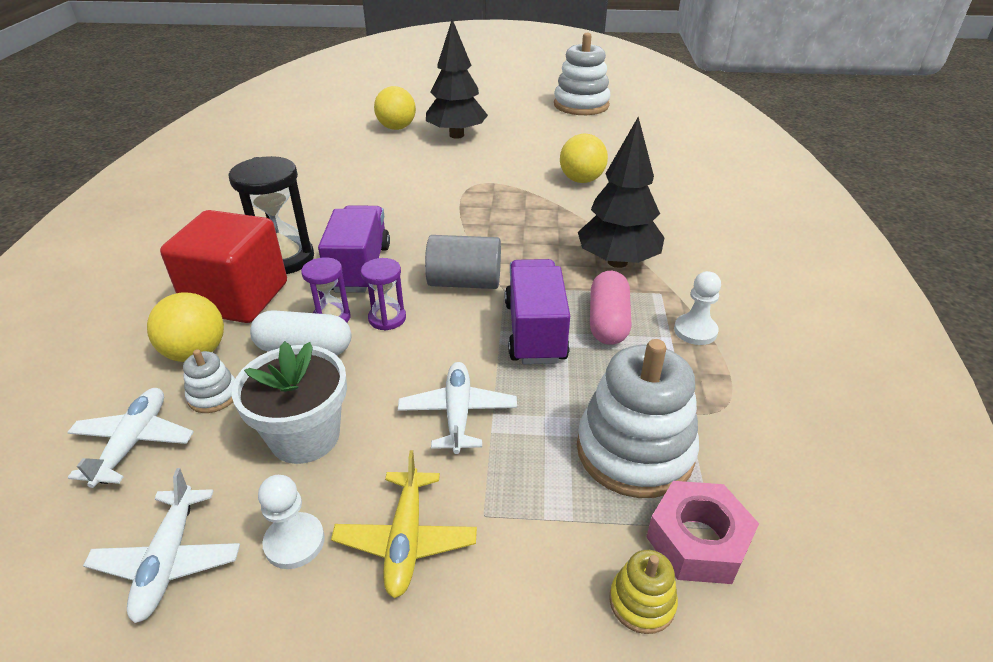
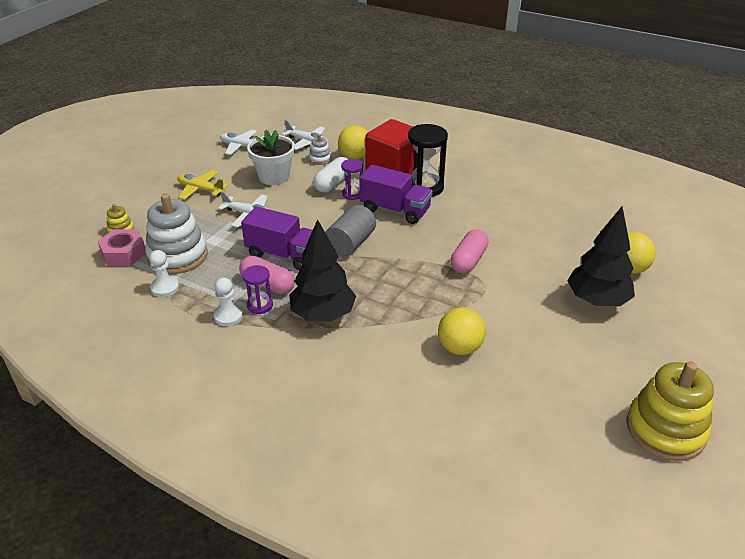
camera: 115 degrees right, 0 degrees up
white pawn [258,475,325,569] -> white pawn moved to [149,250,179,297]
purple hourglass [361,258,406,331] -> purple hourglass moved to [242,265,273,314]
white stacking toy [554,33,611,115] -> yellow stacking toy [627,361,714,461]
none -> pink capsule [450,229,489,274]

